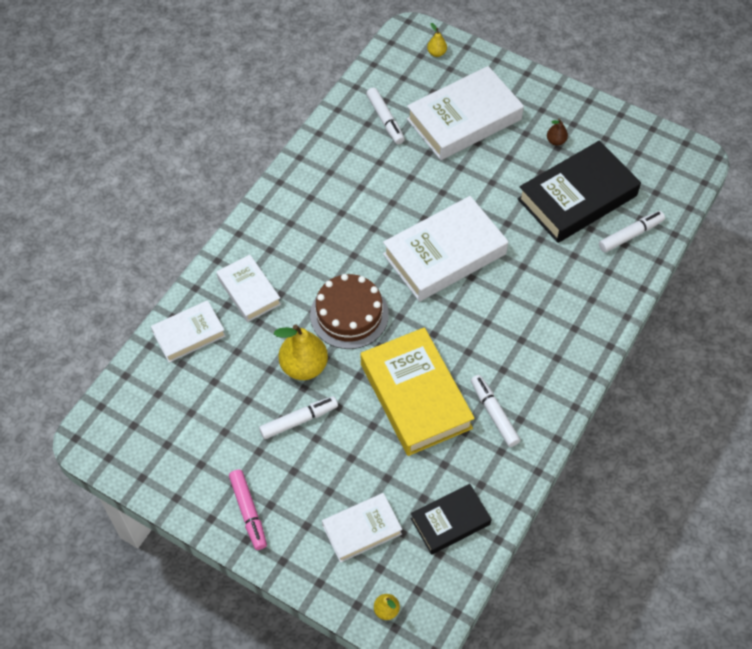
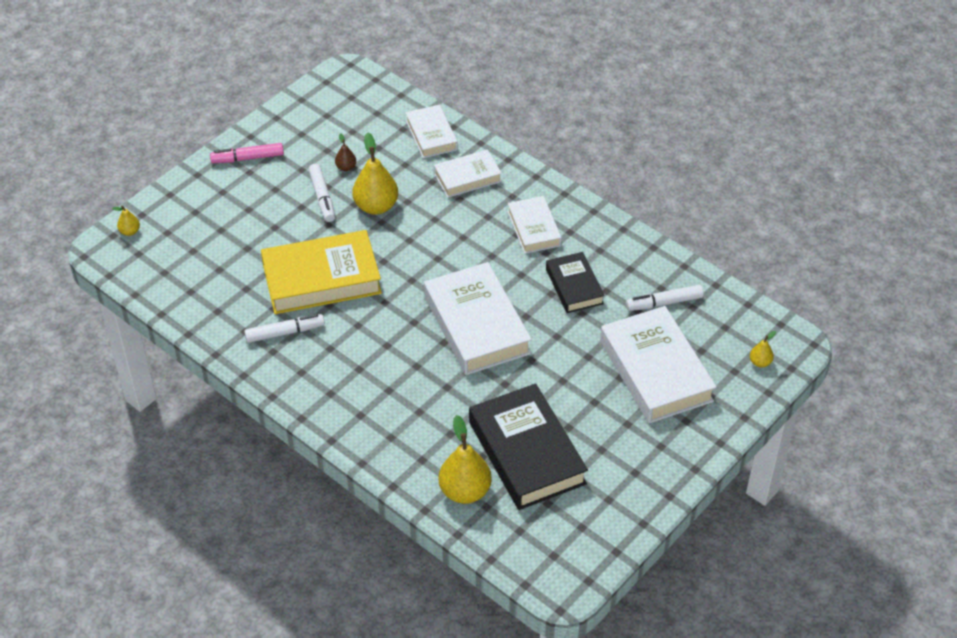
camera: 100 degrees right, 10 degrees down
brown cake [310,274,389,349] -> none
white book [322,493,402,563] -> white book moved to [508,196,562,254]
black book [411,484,492,555] -> black book moved to [546,252,605,313]
brown pear [547,118,568,146] -> brown pear moved to [335,133,356,171]
white marker [599,211,665,253] -> yellow pear [439,415,492,504]

